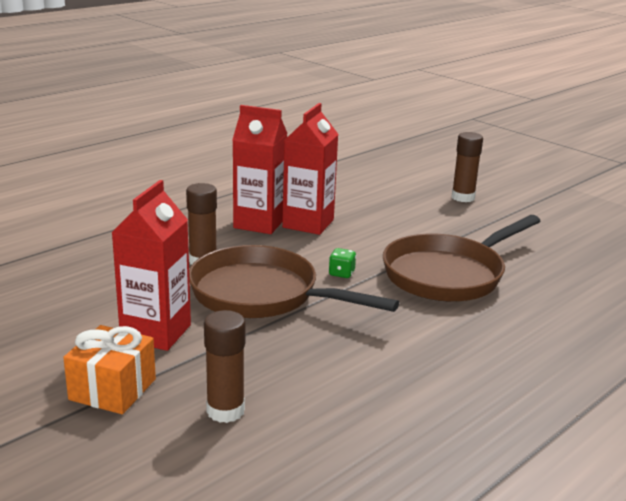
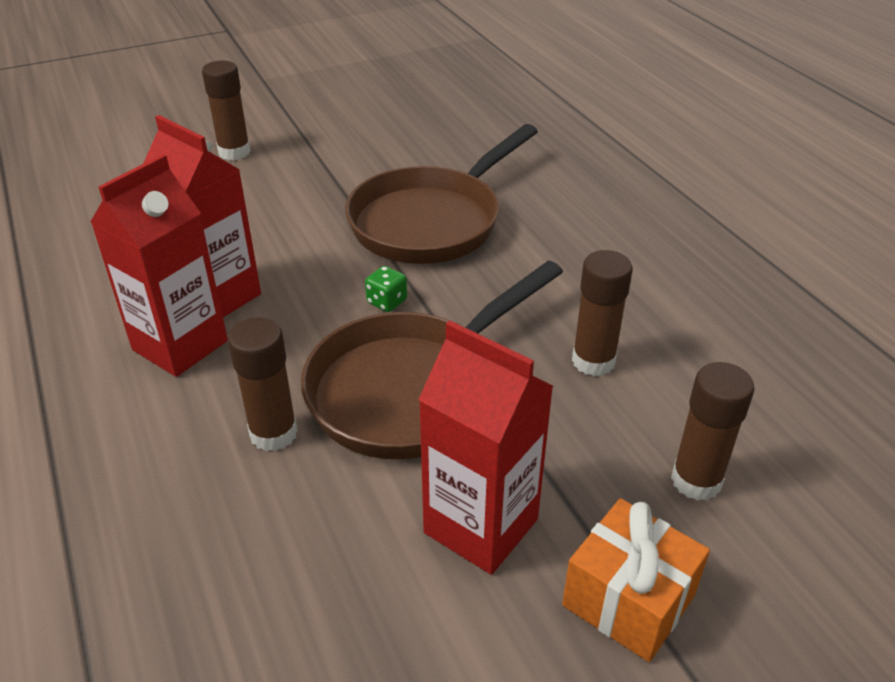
camera: 70 degrees left, 15 degrees up
brown pan [383,215,540,302] -> brown pan turned 60 degrees clockwise [345,124,538,264]
none -> brown glue stick [572,250,633,377]

